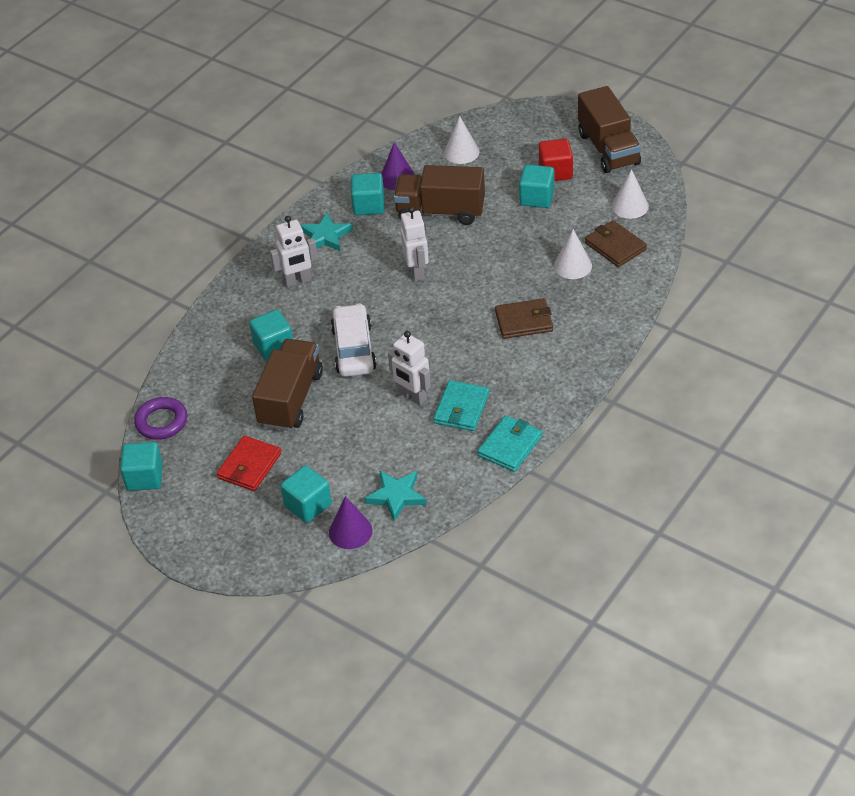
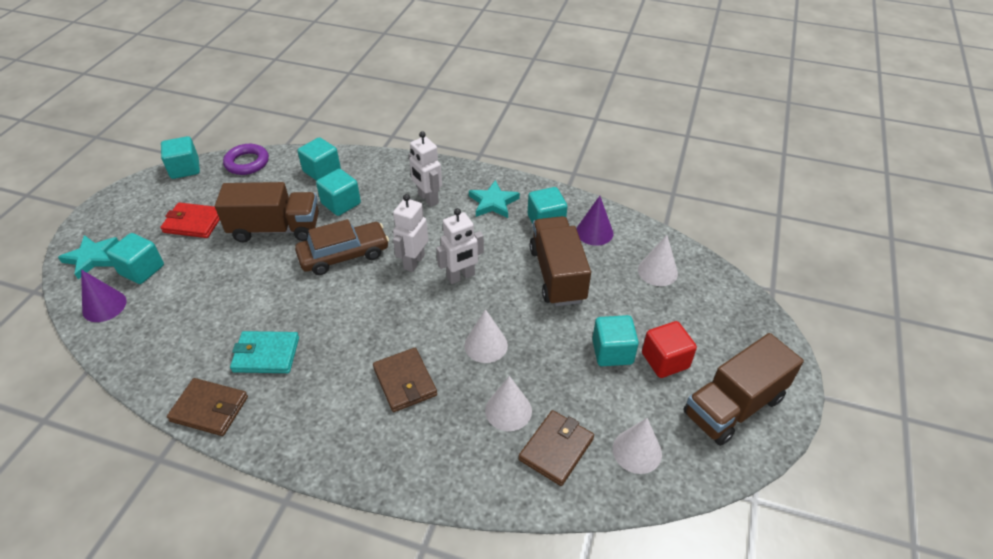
camera: 70 degrees right, 0 degrees up
white car [331,303,377,377] -> brown car [295,219,389,275]
turquoise star [365,470,427,521] -> turquoise star moved to [58,235,119,279]
white robot [388,331,431,405] -> white robot moved to [393,194,428,272]
turquoise wallet [477,415,542,472] -> brown wallet [167,378,248,436]
none -> turquoise cube [298,137,341,181]
none -> white cone [464,309,508,363]

